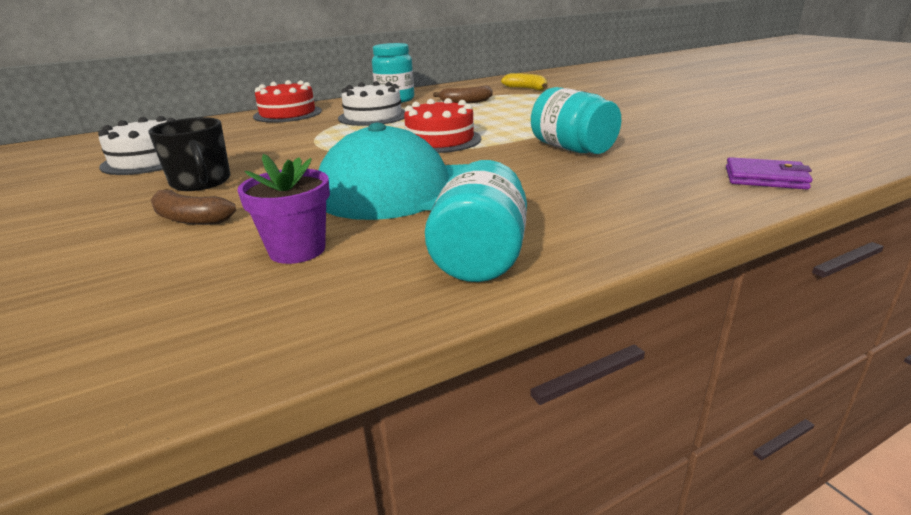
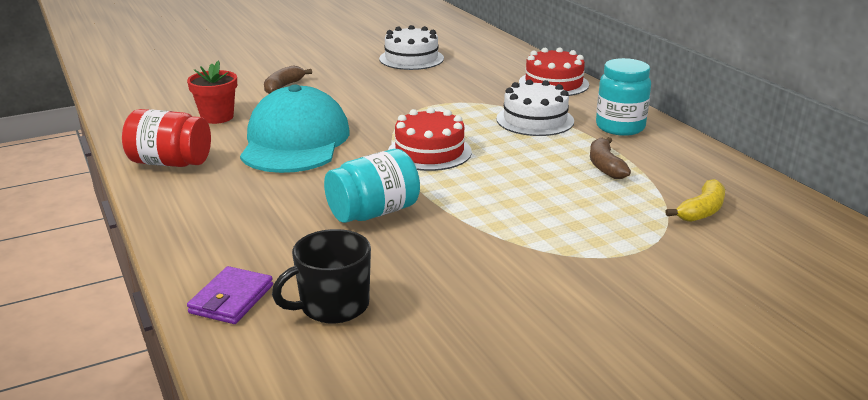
camera: 90 degrees right, 0 degrees up
black mug [148,117,231,191] -> black mug moved to [272,229,371,324]
purple flower pot [237,154,330,264] -> red flower pot [187,61,237,124]
turquoise jar [425,160,527,282] -> red jar [122,109,211,167]

